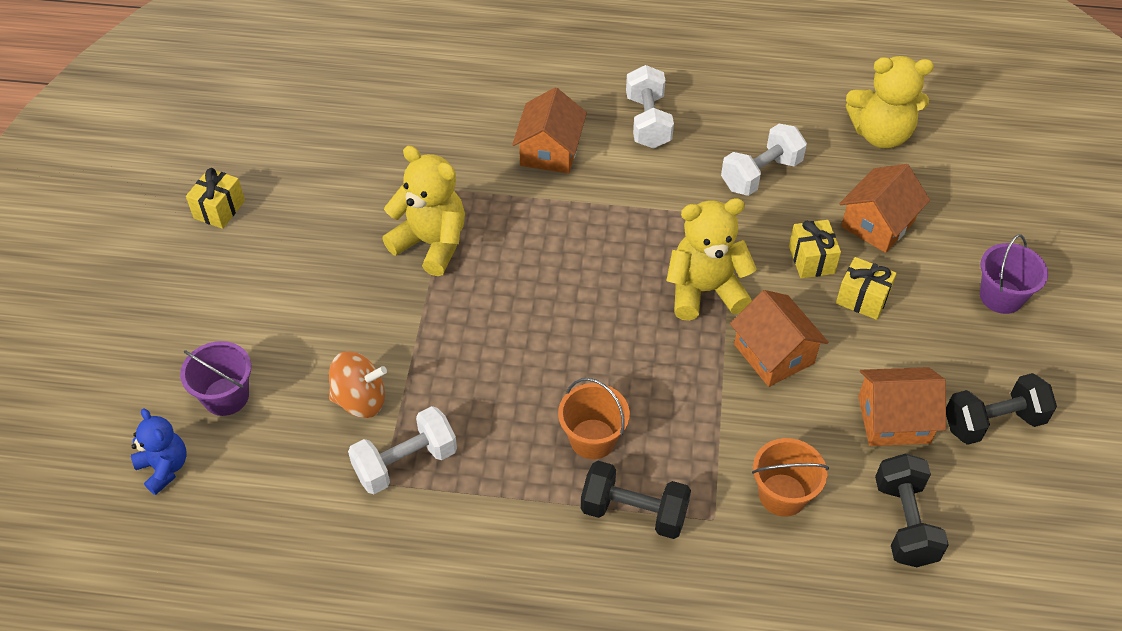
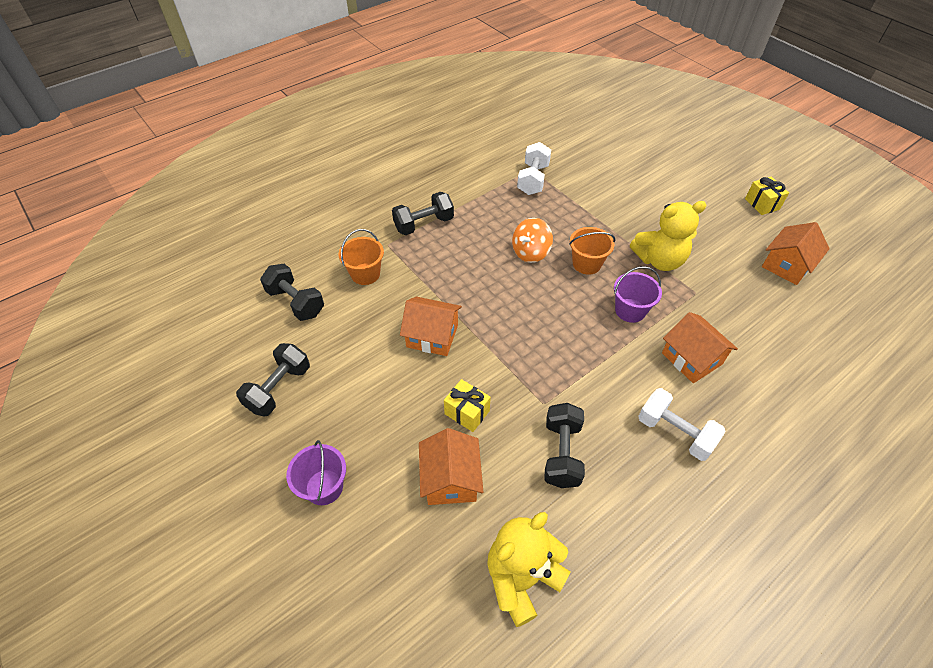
camera: 135 degrees right, 0 degrees up
blue teddy bear [131,408,187,495] -> none
purple bucket [180,341,251,416] -> purple bucket moved to [614,266,662,323]
orange spinning top [329,351,387,418] -> orange spinning top moved to [512,218,553,263]
orange bucket [558,378,630,459] -> orange bucket moved to [569,227,615,275]
yellow teddy bear [666,198,757,321] -> none
white dumbbell [721,124,807,196] -> black dumbbell [544,403,585,488]
yellow gift [836,257,897,320] -> none
orange house [858,367,946,446] -> orange house moved to [762,222,830,285]

